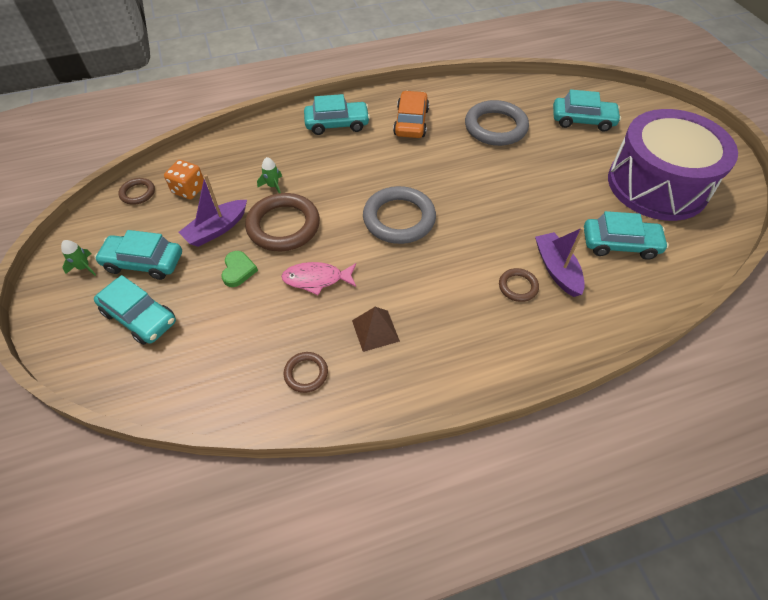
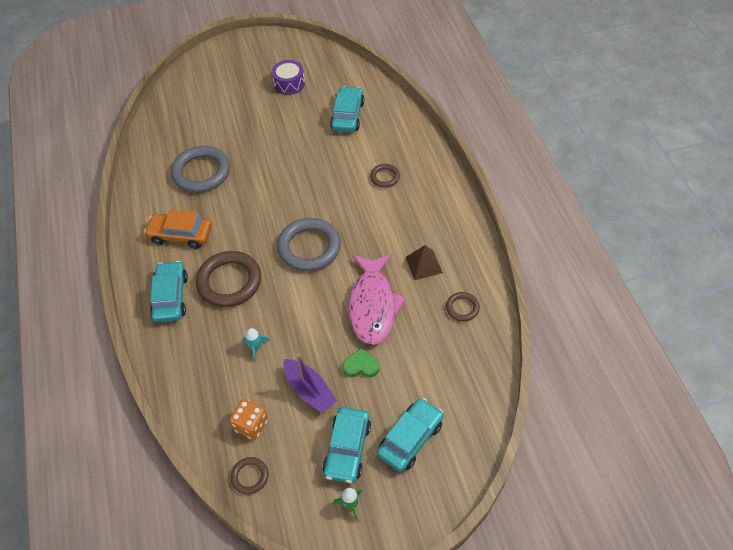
camera: 85 degrees left, 0 degrees up
brown ring [245,193,320,251] -> brown ring moved to [196,251,261,307]
green rocket [257,157,282,193] -> turquoise rocket [242,328,270,362]
pink fish [281,262,356,295] -> pink fish [349,254,406,345], size x1.70
purple boat [535,227,585,297] -> none
turquoise car [553,89,621,132] -> none
purple drum [608,109,738,221] -> purple drum [272,60,305,95], size x0.41

